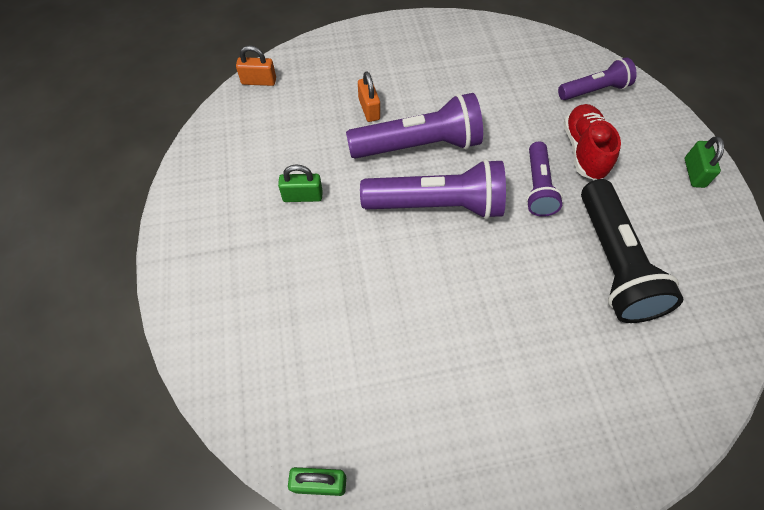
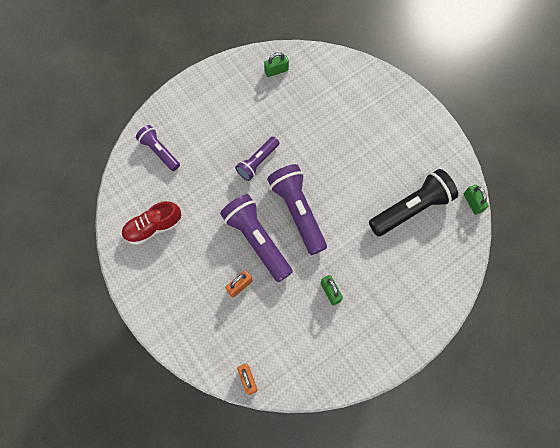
camera: 115 degrees left, 10 degrees up
purple flashlight [526,141,563,217] -> purple flashlight turned 150 degrees clockwise [235,137,279,181]
red shoe [563,104,621,180] -> red shoe moved to [122,201,181,245]
black flashlight [581,179,684,323] -> black flashlight moved to [369,169,458,236]
green padlock [685,136,724,188] -> green padlock moved to [264,52,289,77]

